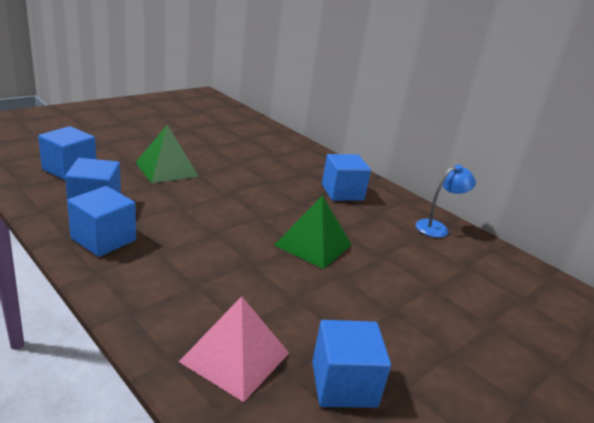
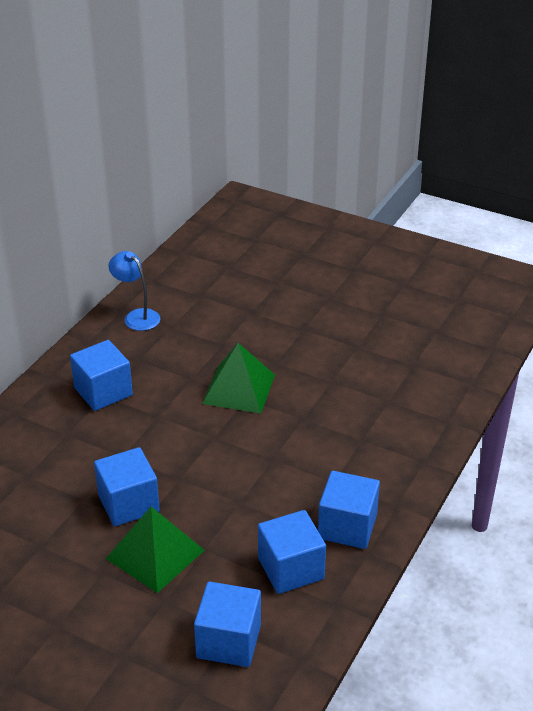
camera: 105 degrees left, 10 degrees up
pink pyramid [179,296,289,402] -> none
blue cube [312,320,391,408] -> blue cube moved to [94,447,160,526]

